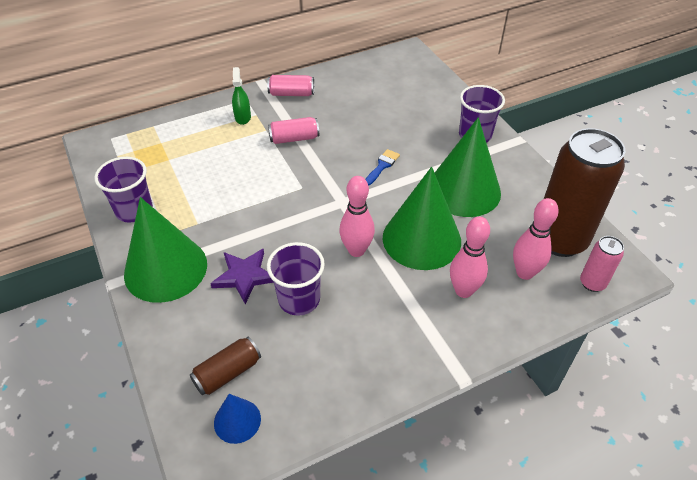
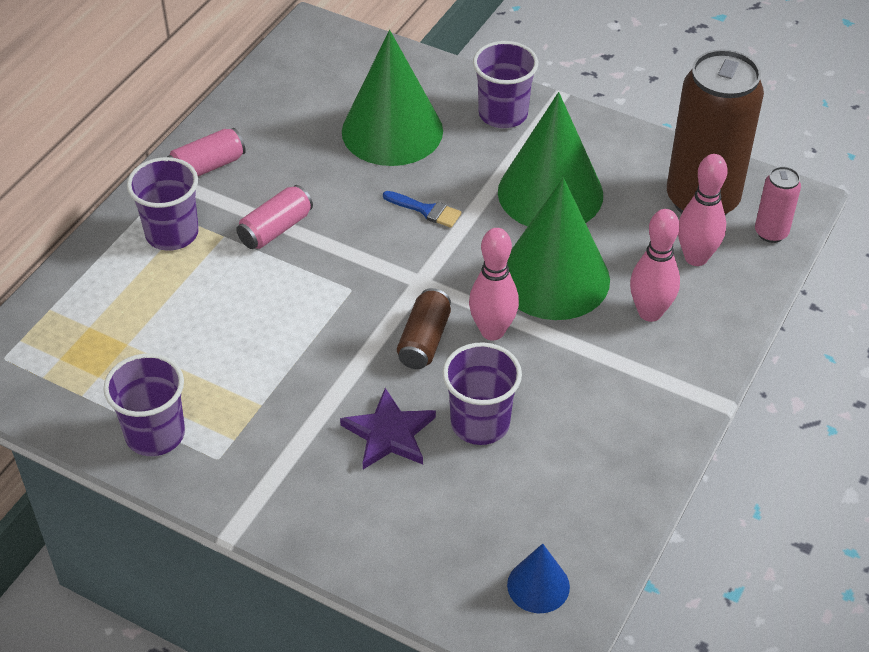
camera: 35 degrees left, 0 degrees up
green cone [124,197,207,303] -> green cone moved to [342,30,443,166]
brown can [190,337,261,395] -> brown can moved to [397,288,451,369]
green spray bottle [232,67,251,125] -> purple cup [127,157,199,251]
blue brush [365,149,400,186] -> blue brush turned 120 degrees clockwise [383,191,462,228]

